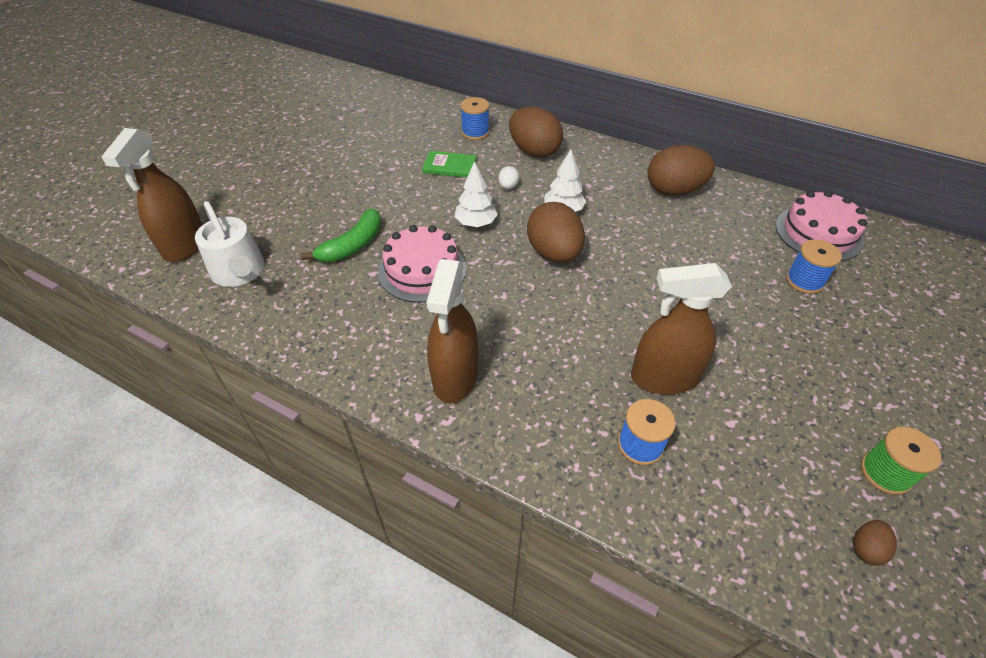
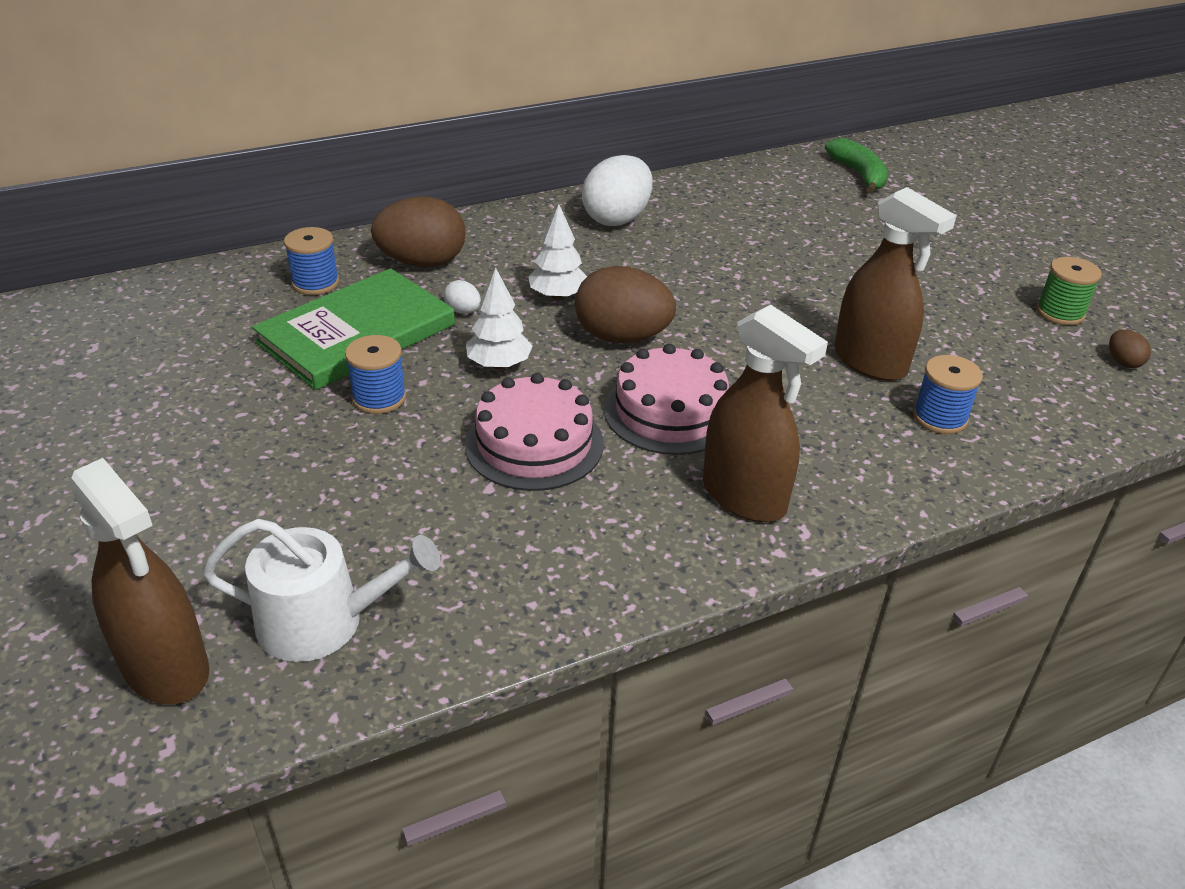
camera: 55 degrees left, 10 degrees down
green banana [301,208,381,262] -> green banana moved to [825,138,888,193]
green book [422,151,476,178] -> green book [252,268,455,390], size x2.05
brown spray bottle [631,263,732,395] -> brown spray bottle turned 75 degrees counterclockwise [834,187,957,381]
brown egg [648,145,715,196] -> white egg [582,155,652,226]
pink cake [776,190,867,261] -> pink cake moved to [604,344,729,455]
blue spool [786,239,842,294] -> blue spool moved to [345,335,407,414]

